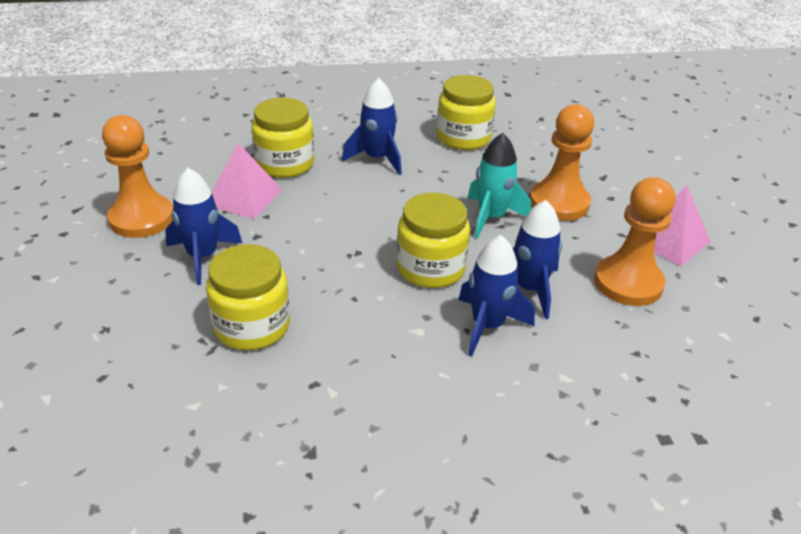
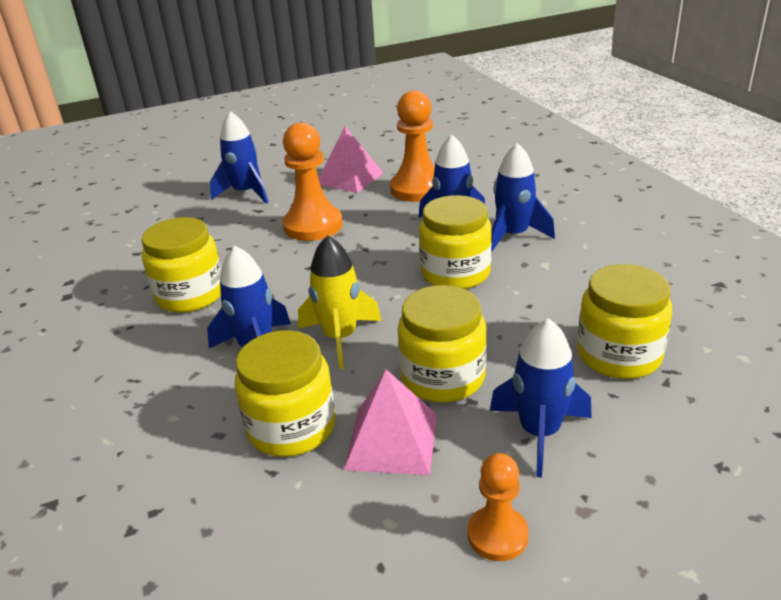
camera: 100 degrees left, 5 degrees down
orange pawn [102,115,173,238] -> orange pawn [467,453,529,561], size x0.58
turquoise rocket [467,133,531,239] -> none
none -> blue rocket [210,111,268,204]
none -> yellow rocket [298,235,382,369]
none -> yellow jar [398,285,487,403]

